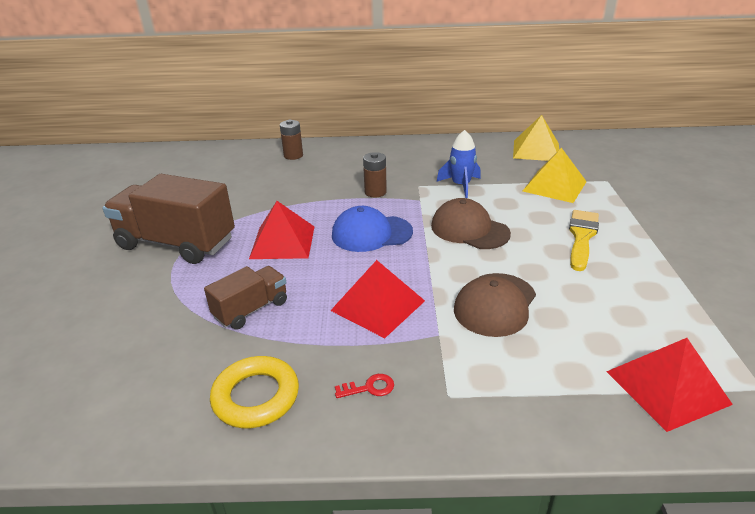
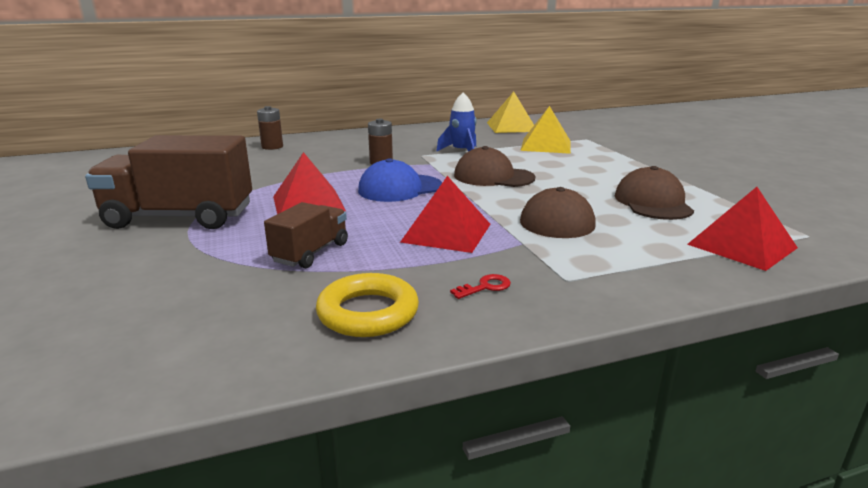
camera: 20 degrees left, 10 degrees down
yellow brush [569,210,599,271] -> none
none -> brown cap [615,166,694,220]

